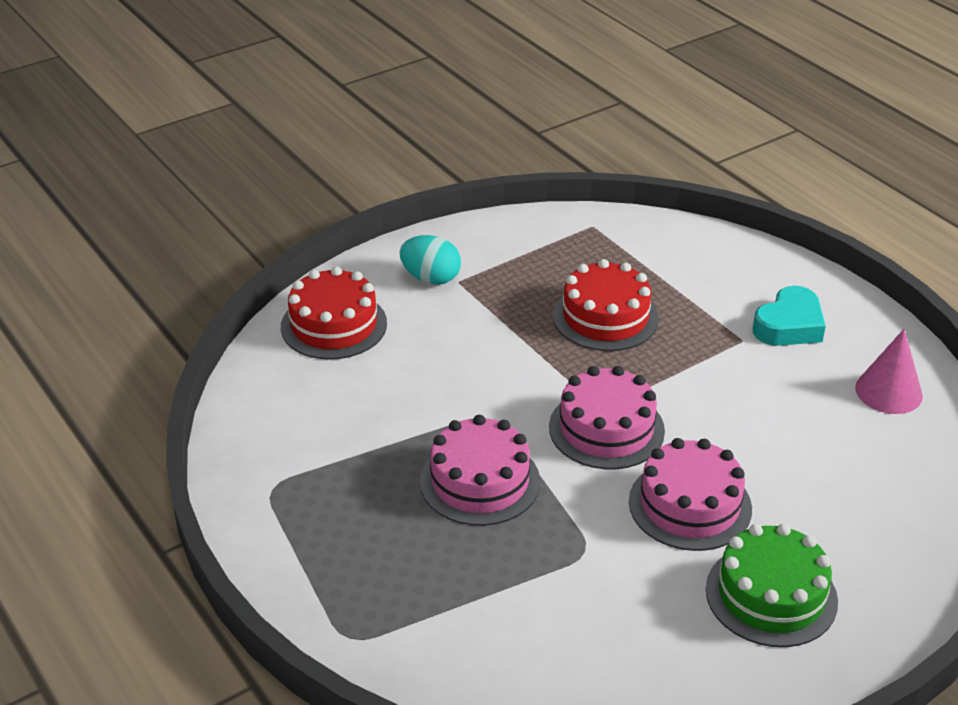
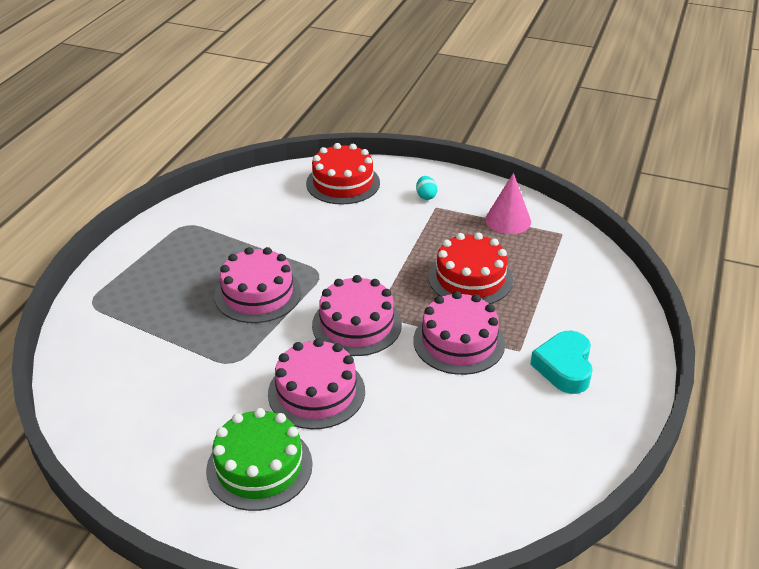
camera: 55 degrees right, 0 degrees up
turquoise egg [400,235,461,285] -> turquoise egg [416,176,437,200], size x0.60
turquoise heart [753,286,826,346] -> turquoise heart turned 90 degrees clockwise [530,331,593,394]
pink cone [855,329,923,414] -> pink cone moved to [485,173,531,234]
none -> pink cake [414,291,505,375]

